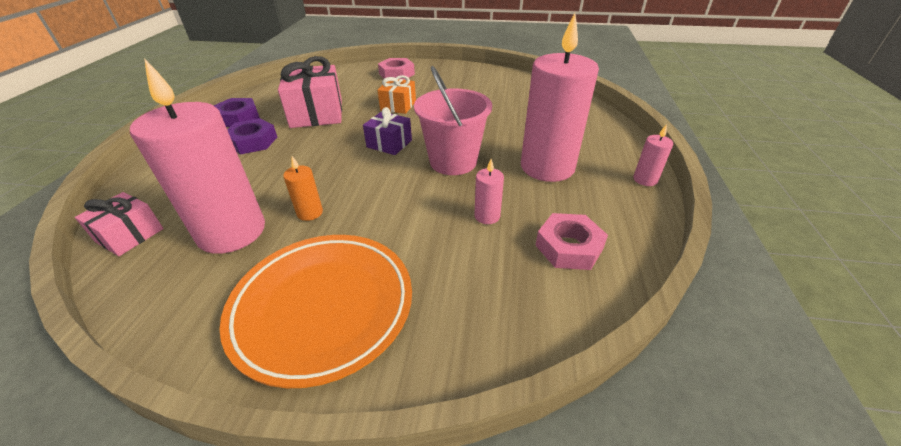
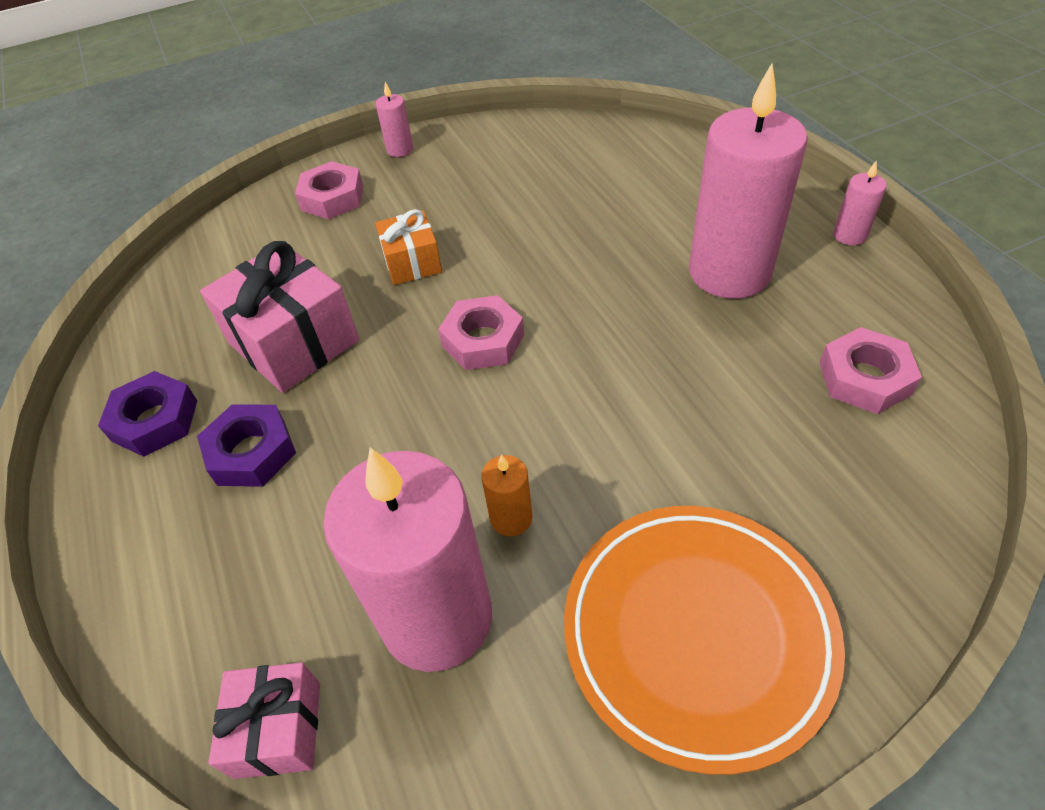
camera: 30 degrees left, 10 degrees up
purple gift [363,107,412,155] -> pink nut [438,295,524,370]
pink bucket [414,66,492,175] -> none
pink candle [474,159,504,224] -> pink candle moved to [376,82,413,157]

